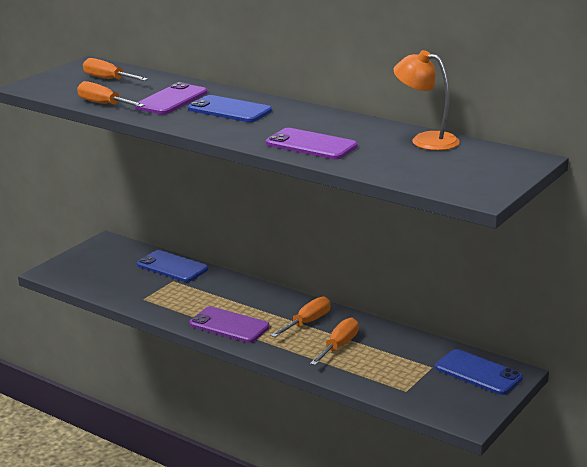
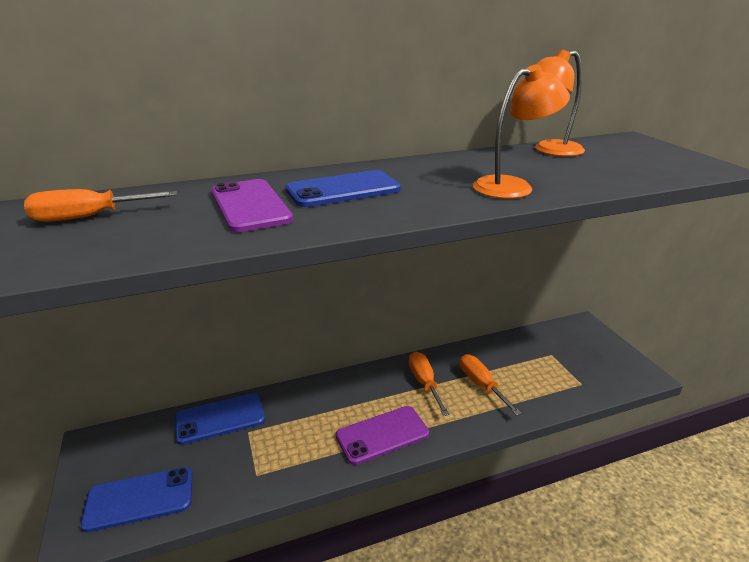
camera: 55 degrees left, 5 degrees up
orange screwdriver [77,81,145,107] -> none
purple phone [266,128,357,160] -> orange lamp [473,64,570,199]
blue phone [435,349,523,395] -> blue phone moved to [81,467,192,532]

